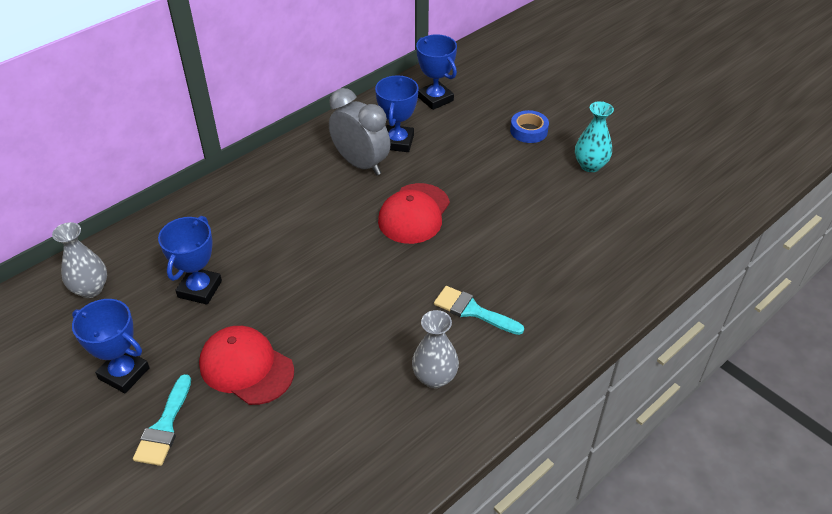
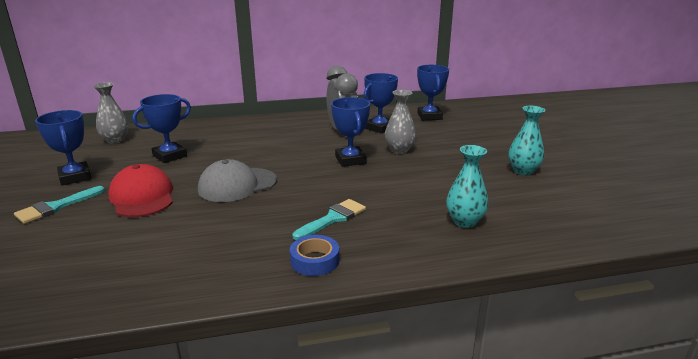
camera: 30 degrees right, 20 degrees down
red cap [378,183,450,244] -> blue trophy [331,97,370,167]
grey vase [412,310,459,388] -> grey vase moved to [385,90,416,154]
turquoise brush [434,286,524,335] -> turquoise brush turned 75 degrees clockwise [292,199,366,240]
blue tape [510,110,549,143] -> blue tape moved to [290,235,339,276]
none -> grey cap [198,159,277,202]
none -> turquoise vase [446,145,488,228]

